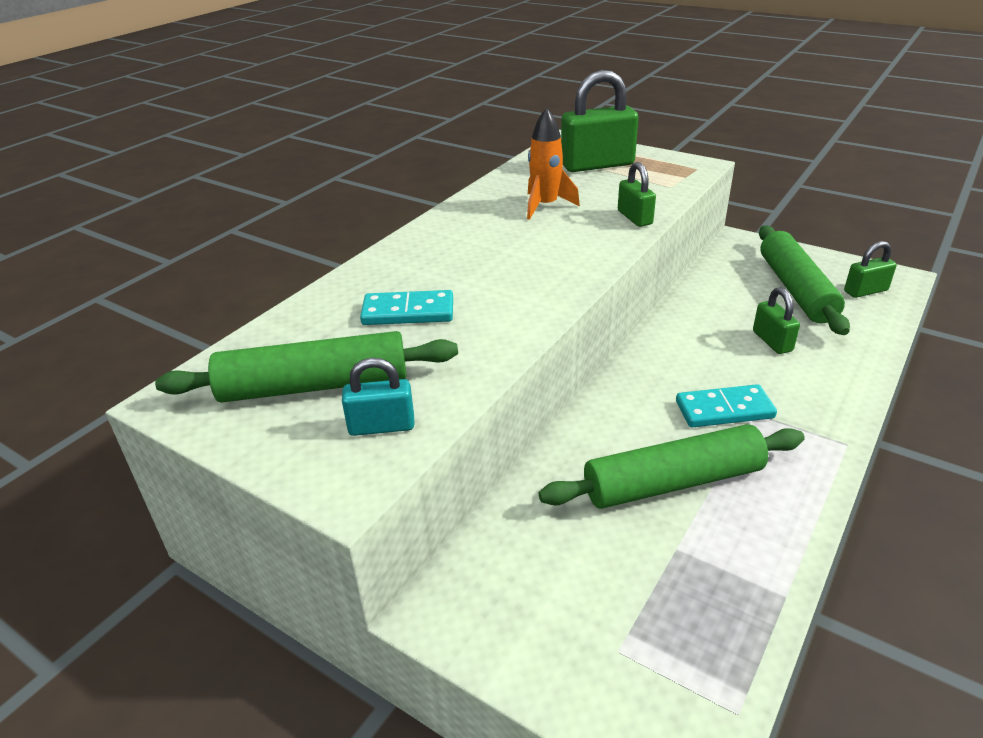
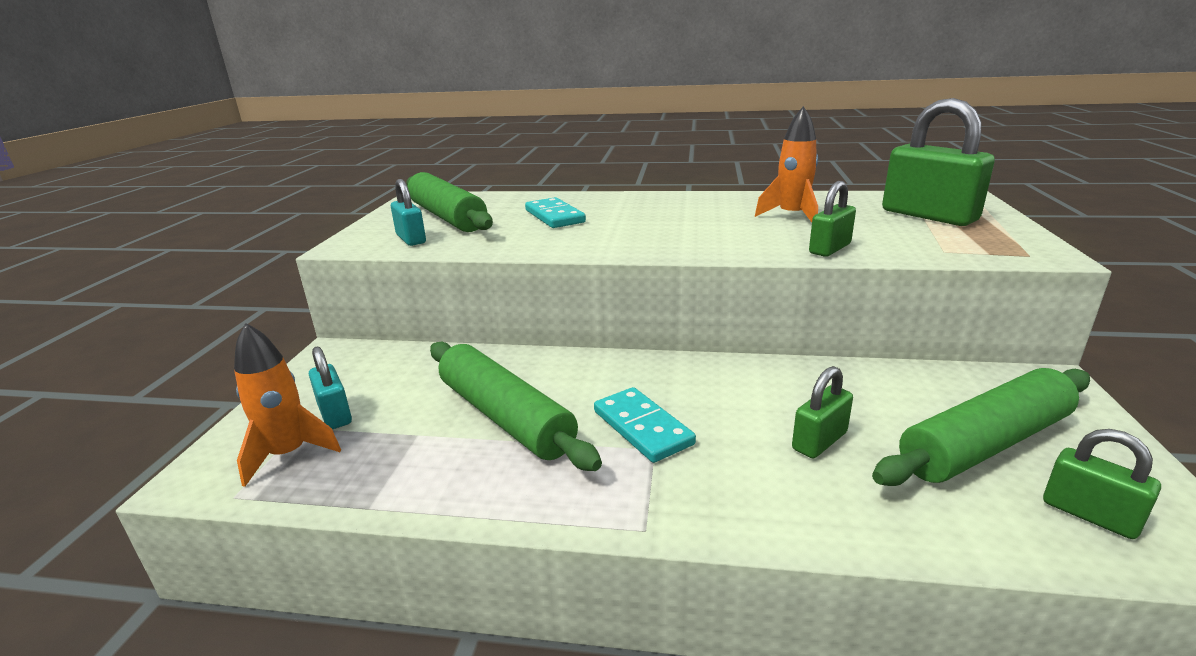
camera: 65 degrees right, 10 degrees down
none -> orange rocket [234,323,341,487]
none -> turquoise padlock [309,346,352,429]

